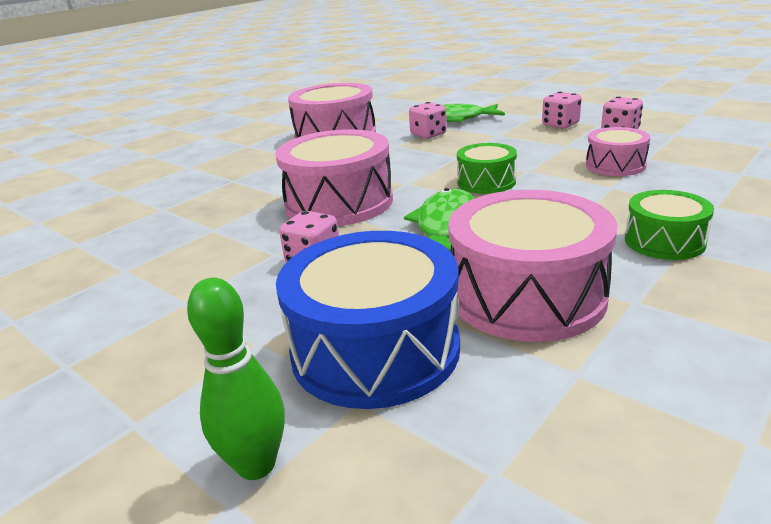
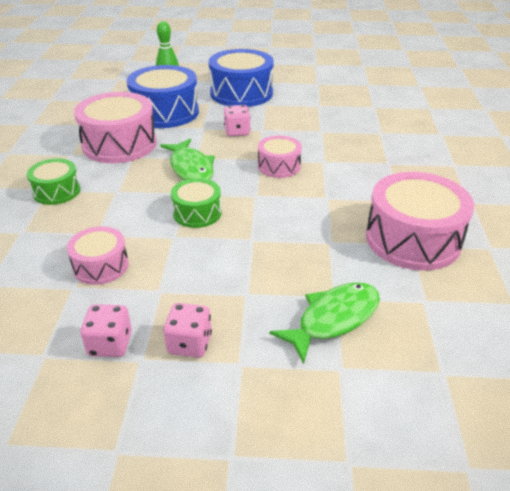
camera: 140 degrees right, 10 degrees up
pink drum [275,129,393,226] -> pink drum [258,135,302,178], size x0.55
pink dice [409,102,447,139] -> none
none -> blue drum [209,49,274,107]

